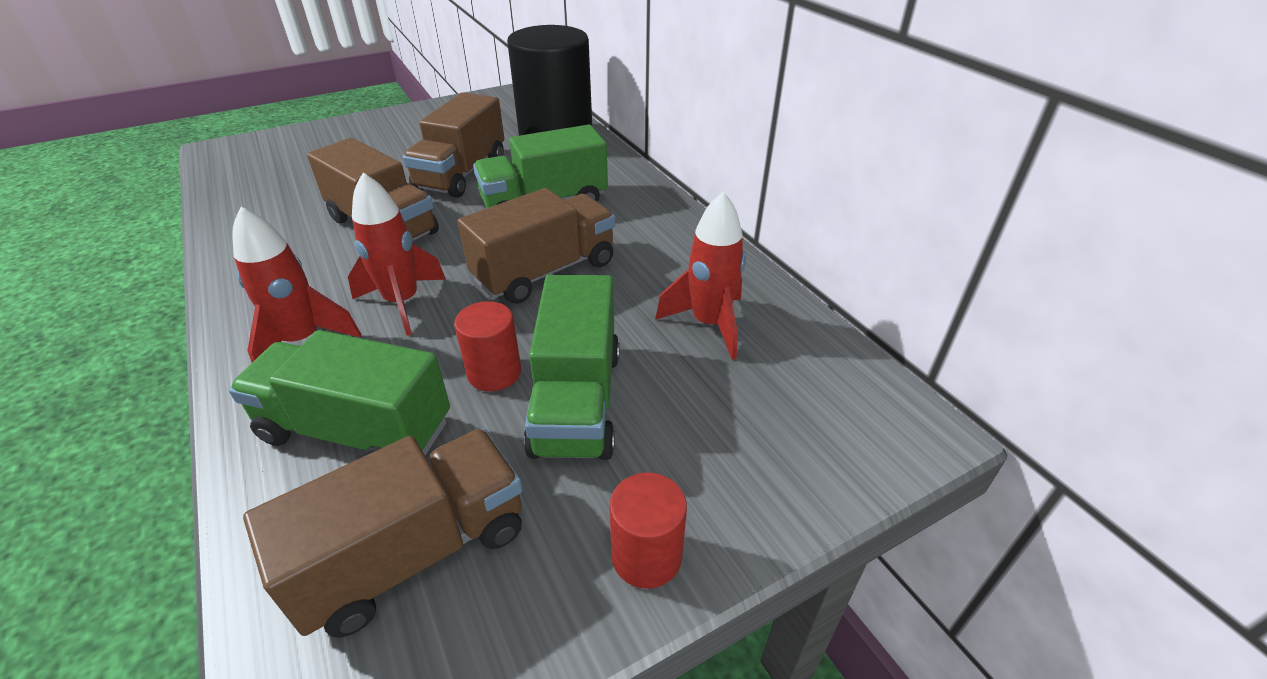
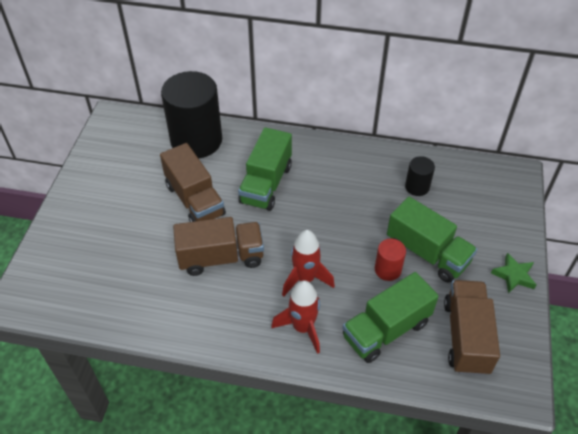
camera: 50 degrees left, 10 degrees up
brown truck [458,188,615,304] -> none
red cylinder [609,472,687,589] -> green star [491,253,536,294]
red rocket [655,192,746,360] -> black cylinder [405,156,435,196]

